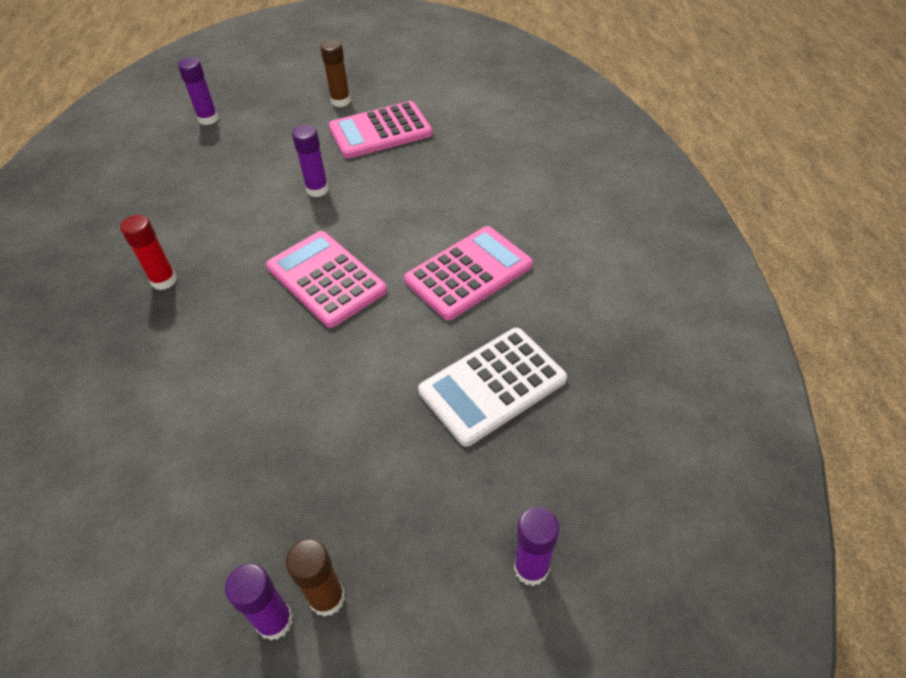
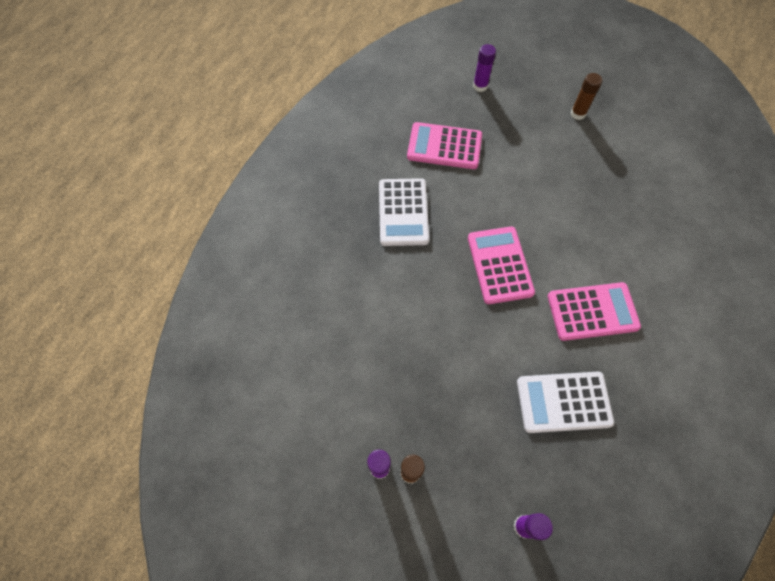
camera: 30 degrees right, 15 degrees up
red glue stick [120,215,177,290] -> white calculator [379,178,429,246]
purple glue stick [292,125,329,197] -> none
pink calculator [329,101,432,159] -> pink calculator moved to [407,122,482,169]

